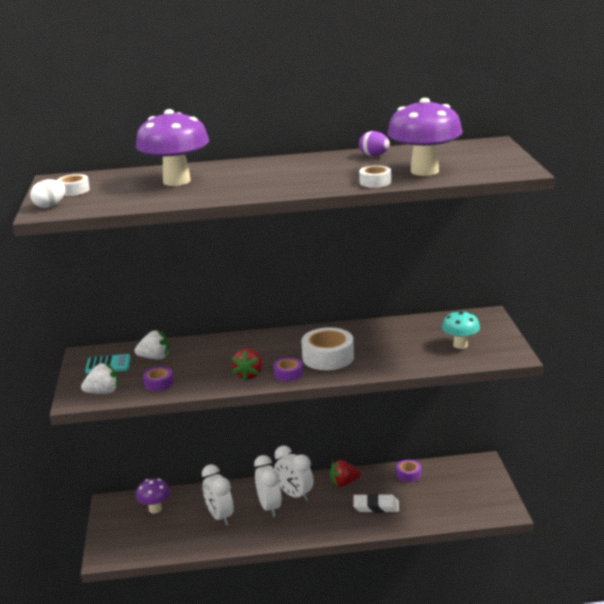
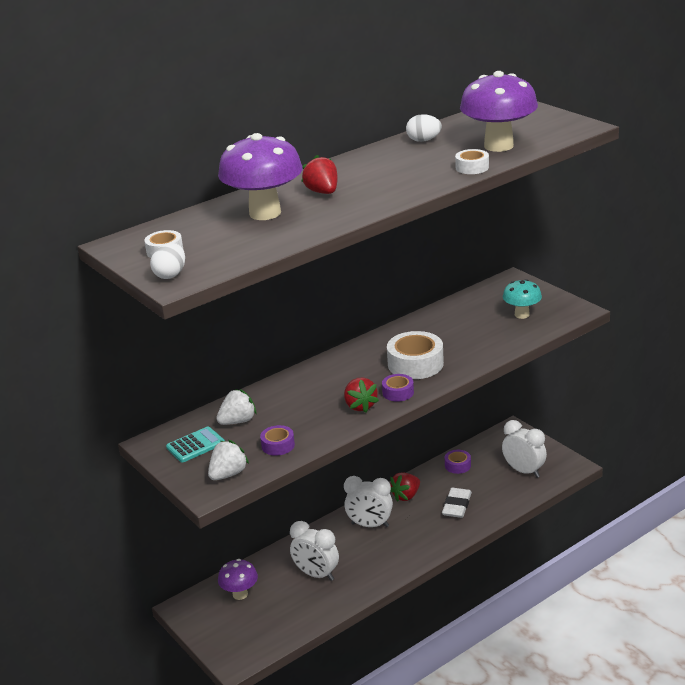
camera: 30 degrees left, 5 degrees up
white clock [254,455,282,517] -> white clock moved to [502,420,547,478]
white eraser [353,494,399,513] -> white eraser turned 45 degrees counterclockwise [442,488,472,518]
purple egg [359,131,390,156] -> white egg [406,114,442,142]
none -> red strawberry [301,155,338,194]

